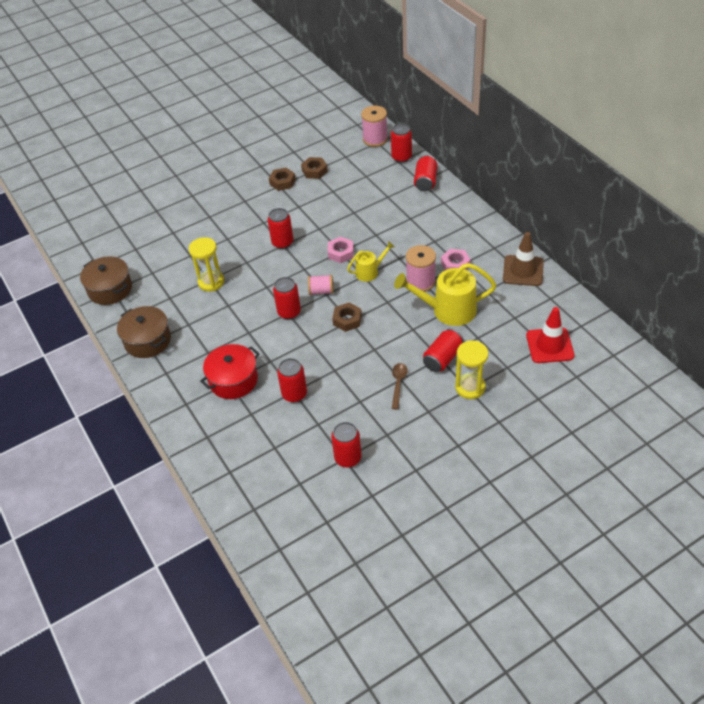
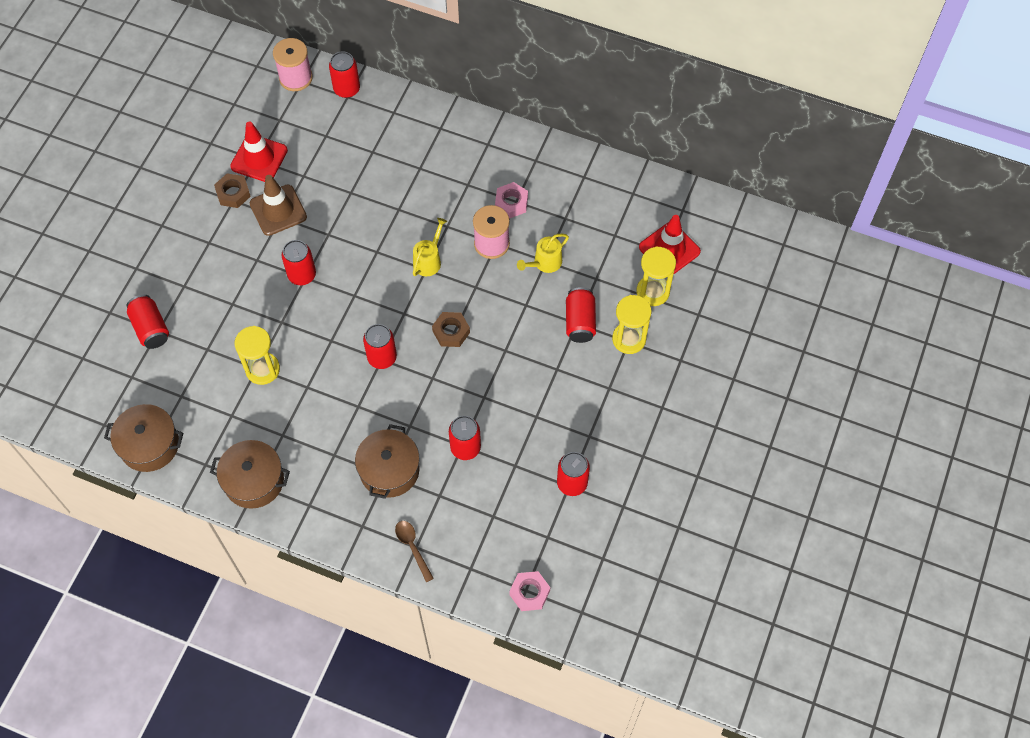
camera: 40 degrees left, 15 degrees up
red pot [200,344,260,399] -> brown pot [355,424,420,499]
brown nut [301,157,328,179] -> red traffic cone [230,122,288,182]
pink spool [308,275,334,295] -> none
pink nut [328,237,354,263] -> pink nut moved to [509,571,550,611]
brown spoon [392,363,408,410] -> brown spoon moved to [395,521,434,582]
yellow watering can [394,263,496,326] -> yellow watering can [517,234,569,273], size x0.55
red can [414,155,438,191] -> red can moved to [126,295,169,349]
brown traffic cone [503,232,544,286] -> brown traffic cone moved to [250,175,307,236]
none -> yellow hourglass [637,246,676,306]

